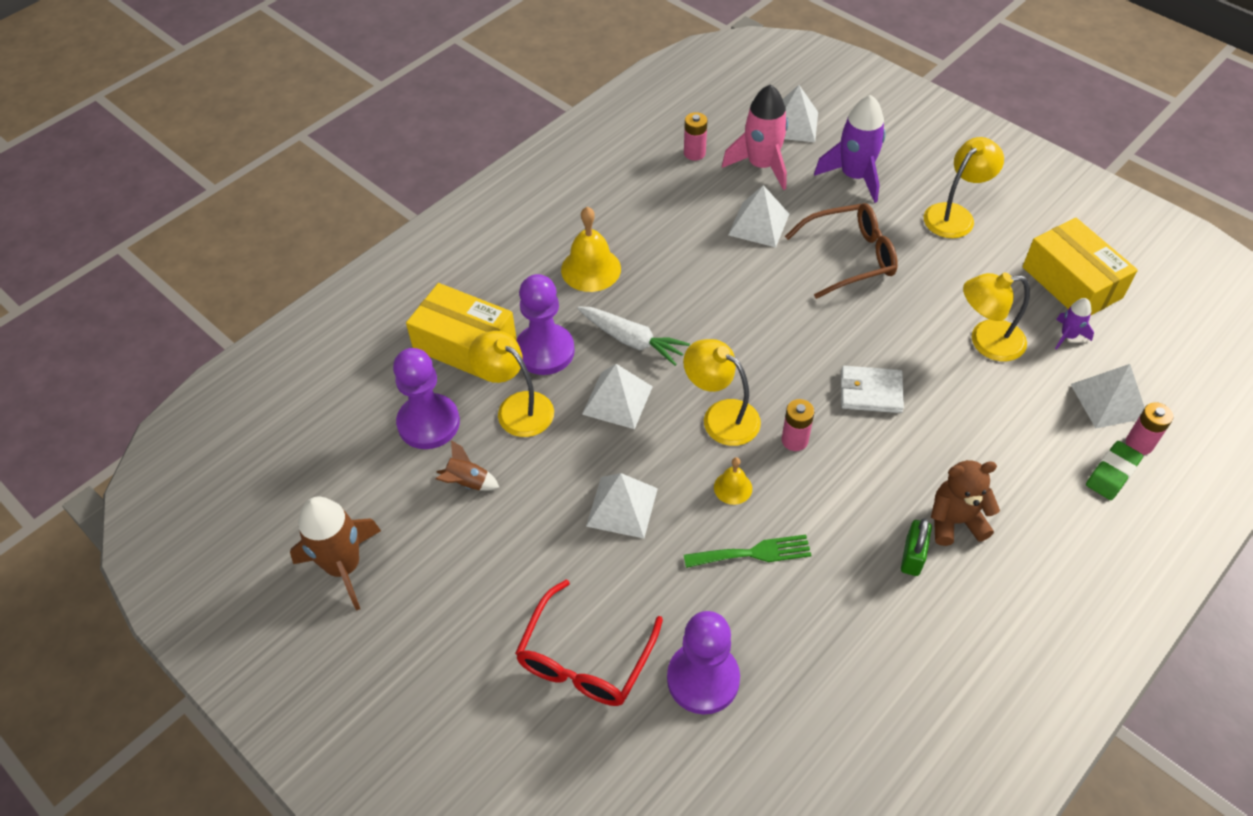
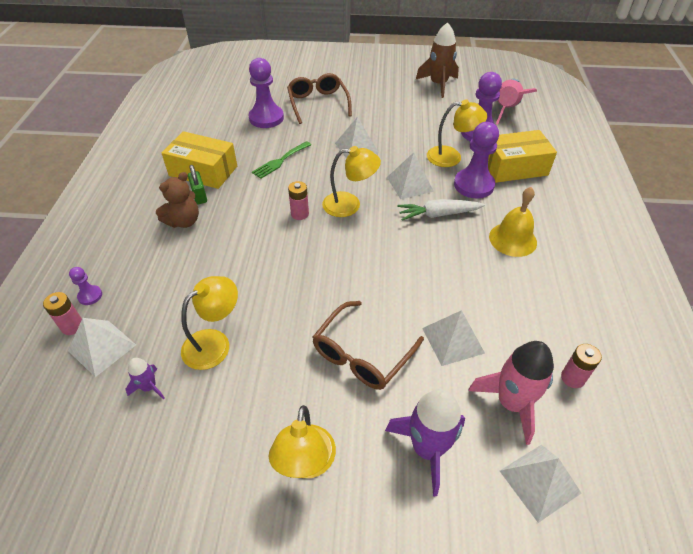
camera: 140 degrees right, 5 degrees down
brown rocket [435,440,499,491] -> none
red glasses [515,579,663,706] -> brown glasses [287,73,352,124]
yellow bell [714,457,752,505] -> none
white wallet [841,366,904,413] -> none
yellow box [1022,218,1138,316] -> yellow box moved to [162,131,237,189]
green eraser [1086,441,1143,500] -> purple pawn [69,267,102,305]
none -> pink rocket [496,78,537,125]

